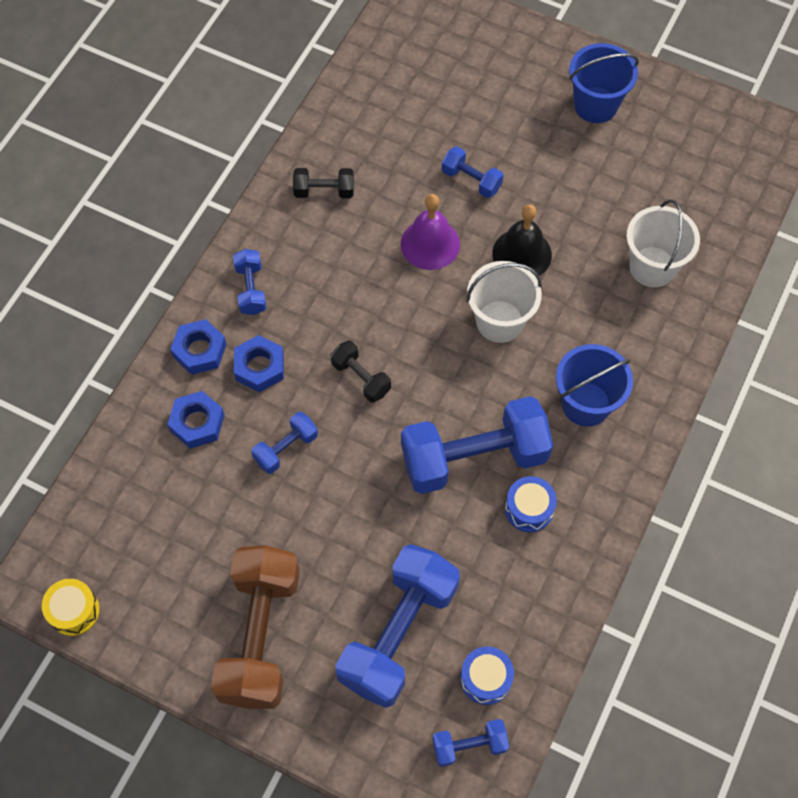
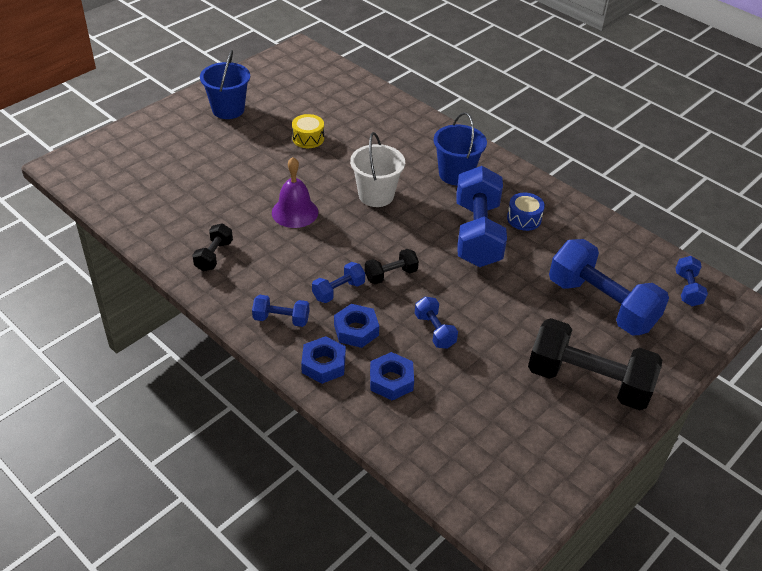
camera: 75 degrees left, 20 degrees down
yellow drum [42,579,100,636] -> yellow drum moved to [292,114,324,148]
brown dumbbell [211,545,300,709] -> black dumbbell [528,318,662,410]
blue dumbbell [442,146,504,198] -> blue dumbbell moved to [312,262,365,303]
blue drum [460,647,514,705] -> none
black bell [492,204,552,277] -> none
white bucket [626,199,700,287] -> none

